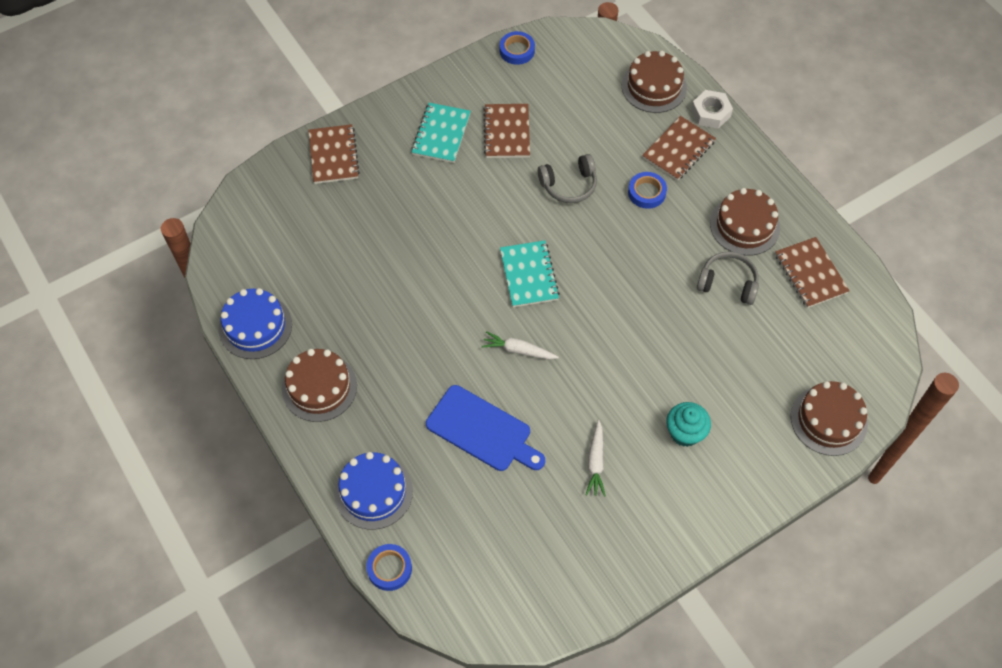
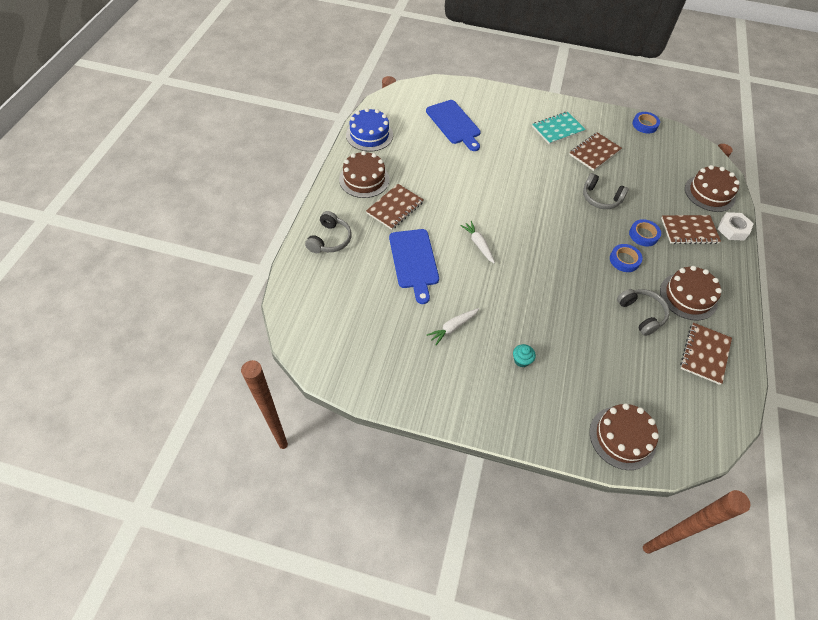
camera: 45 degrees right, 5 degrees down
brown notebook [308,124,360,184] -> brown notebook moved to [366,184,424,230]
blue cake [334,452,413,530] -> grey headphones [305,211,352,253]
blue tape [366,544,412,591] -> blue tape moved to [610,244,642,272]
turquoise notebook [500,240,560,307] -> none
turquoise cupcake [666,402,711,447] -> turquoise cupcake [513,344,536,367], size x0.63
none -> blue cutting board [426,100,481,151]

